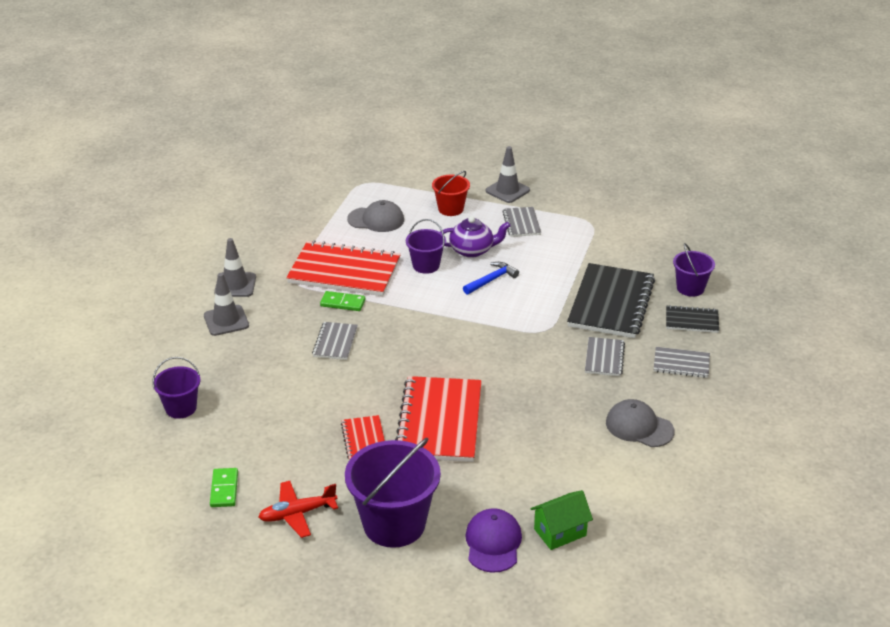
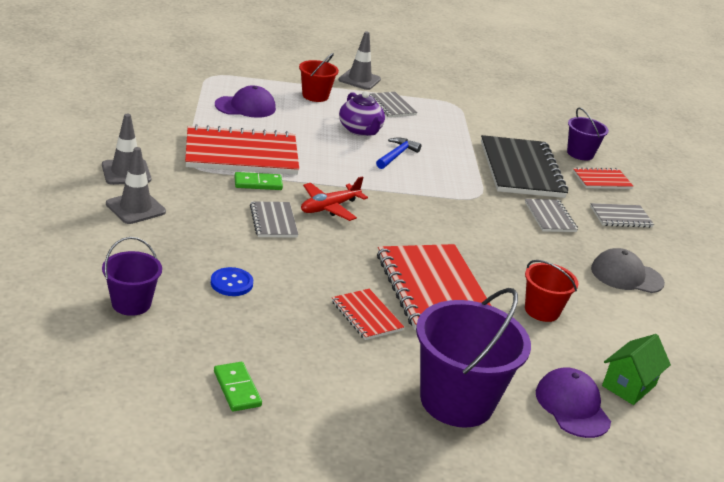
camera: 25 degrees left, 5 degrees down
red plane [258,481,338,538] -> red plane moved to [301,176,368,221]
grey cap [347,200,404,232] -> purple cap [215,86,276,118]
purple bucket [406,219,446,274] -> none
purple teapot [440,216,511,258] -> purple teapot turned 90 degrees clockwise [339,91,385,136]
black notebook [666,305,719,333] -> red notebook [573,167,633,189]
none -> blue button [211,267,253,296]
none -> red bucket [525,260,579,322]

